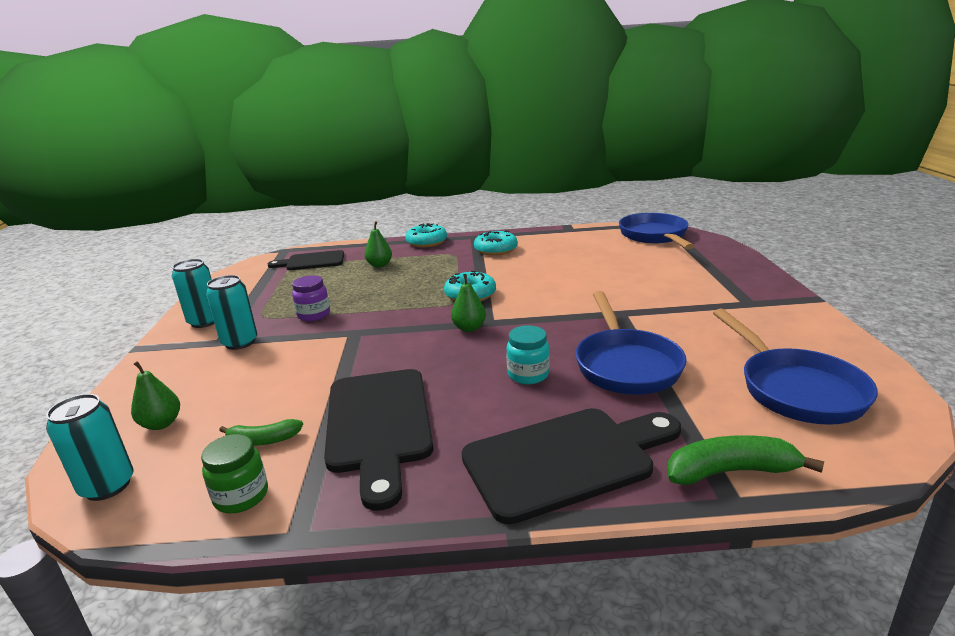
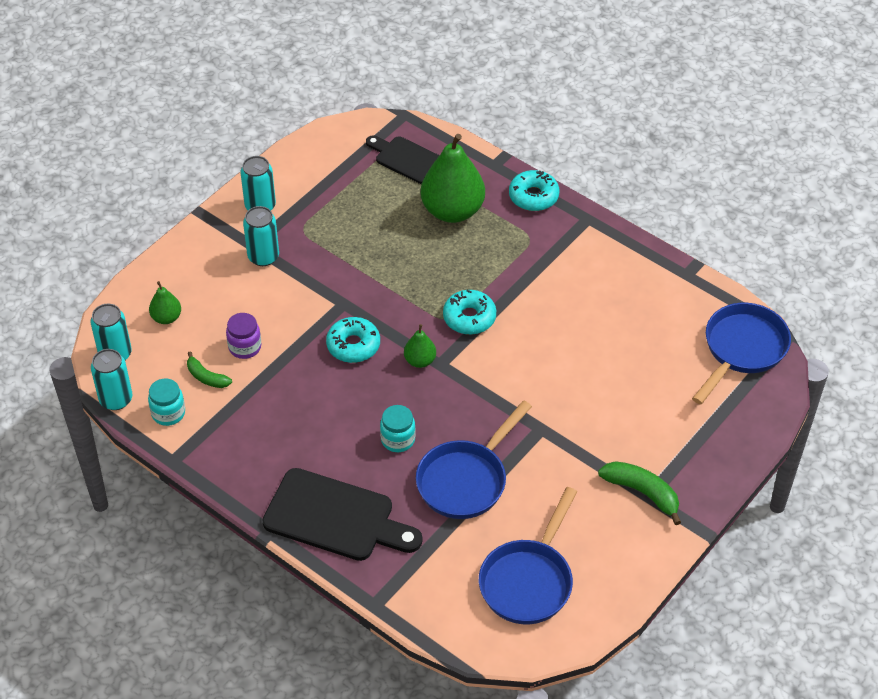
camera: 40 degrees right, 25 degrees up
green jar [201,434,268,513] -> turquoise jar [148,379,185,426]
purple jar [292,275,330,321] -> purple jar moved to [226,313,261,359]
black cutting board [324,369,434,511] -> none
green pear [365,221,392,268] -> green pear [421,134,485,223], size x2.11
turquoise donut [474,230,518,256] -> turquoise donut moved to [326,317,380,363]
green banana [667,435,824,485] -> green banana moved to [598,461,681,525]
none -> turquoise can [91,349,133,410]

